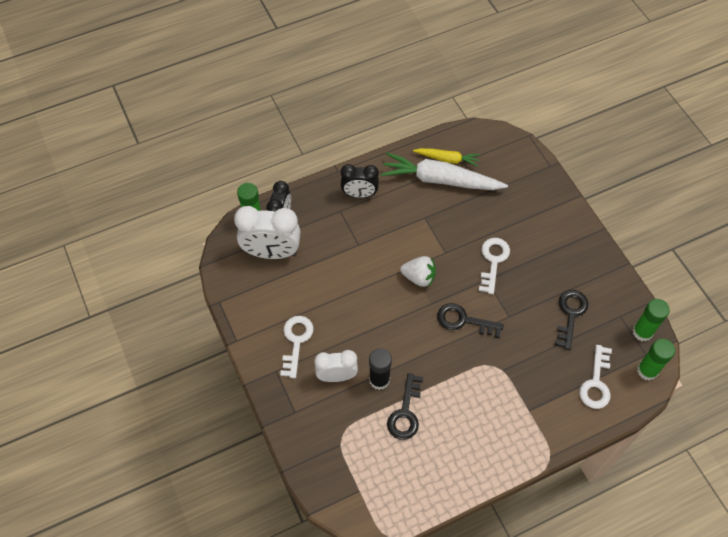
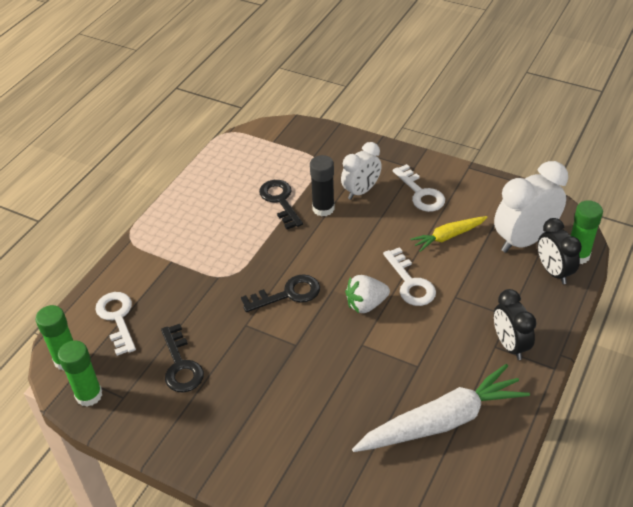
camera: 145 degrees right, 15 degrees down
black clock [341,164,379,198] -> black clock turned 75 degrees counterclockwise [494,289,536,360]
yellow carrot [413,148,480,167] -> yellow carrot moved to [410,216,488,252]
white key [479,238,510,294] -> white key moved to [383,247,436,306]

